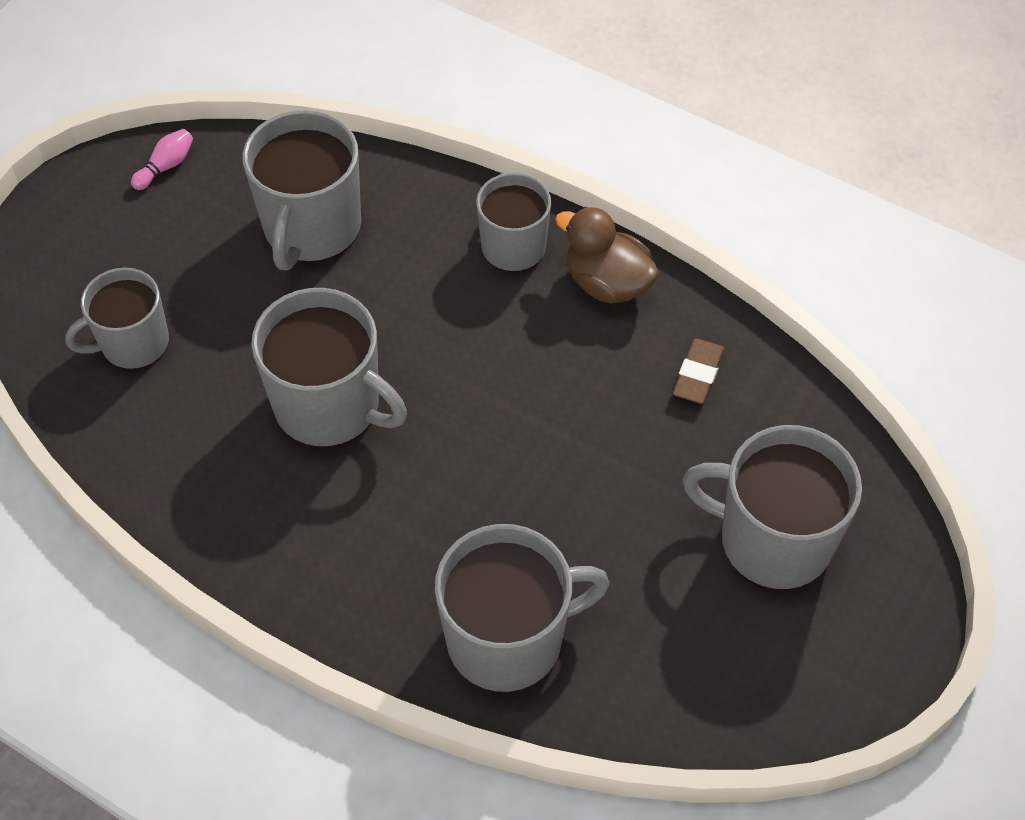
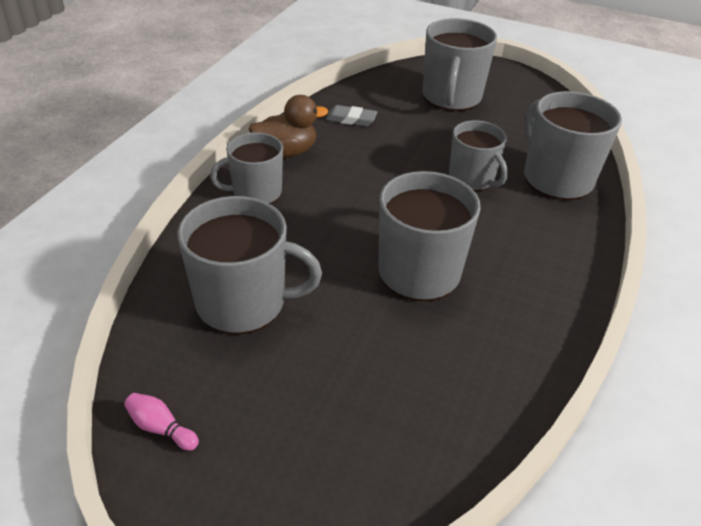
camera: 100 degrees left, 15 degrees down
grey mug [65,268,169,370] -> grey mug moved to [449,120,508,191]
brown duck [555,207,659,303] -> brown duck turned 135 degrees counterclockwise [249,95,328,158]
brown eraser [673,338,725,404] -> grey eraser [326,105,377,126]

